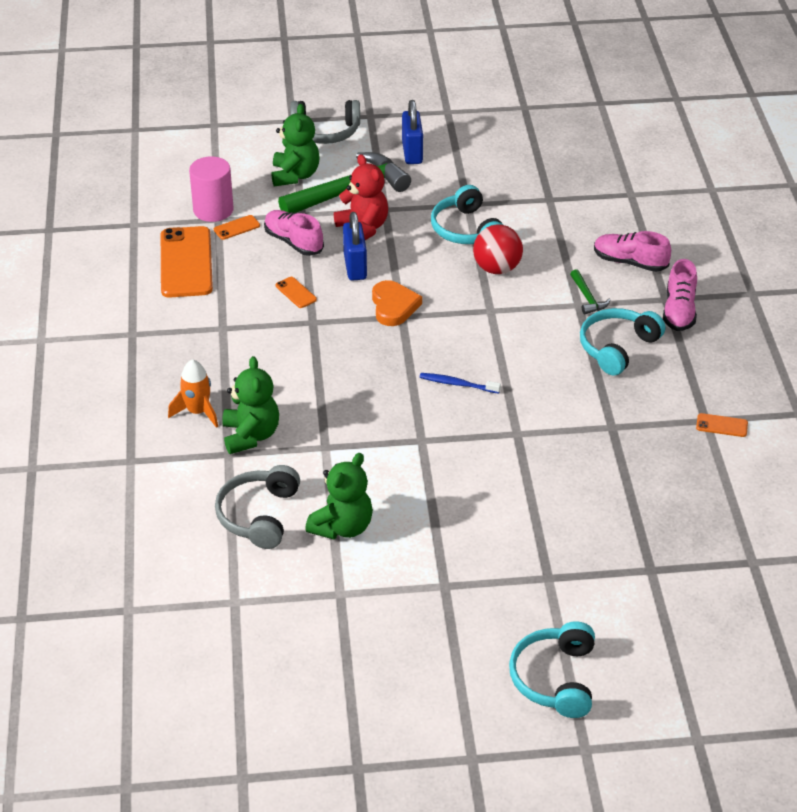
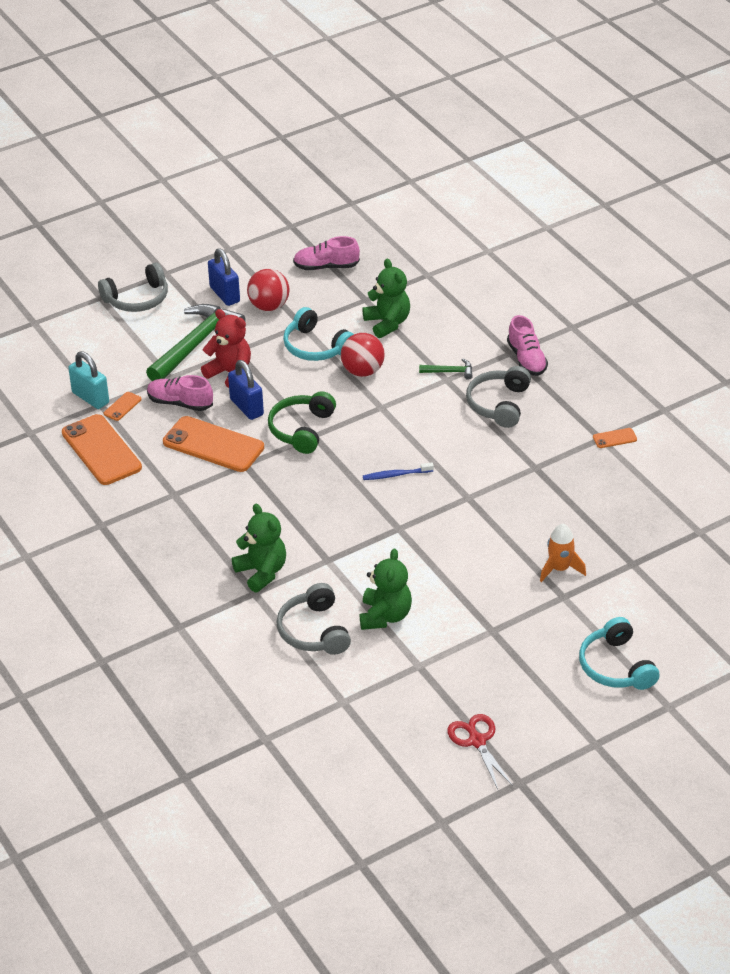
camera: 25 degrees left, 0 degrees up
orange rocket [168,359,218,428] -> orange rocket moved to [540,524,586,582]
pink cylinder [189,156,234,222] -> turquoise padlock [68,351,109,409]
green teddy bear [271,104,320,186] -> green teddy bear moved to [362,259,410,338]
orange phone [275,277,317,308] -> orange phone [163,416,264,472], size x2.33
orange heart [372,280,422,326] -> green headphones [268,391,336,454]
green hammer [570,269,610,314] -> green hammer turned 45 degrees counterclockwise [419,358,473,380]
turquoise headphones [580,308,665,376] -> grey headphones [466,366,531,428]
pink shoe [594,231,671,272] -> pink shoe moved to [293,236,360,270]
none -> red ball [247,269,289,311]
none -> red scissors [447,714,513,789]

